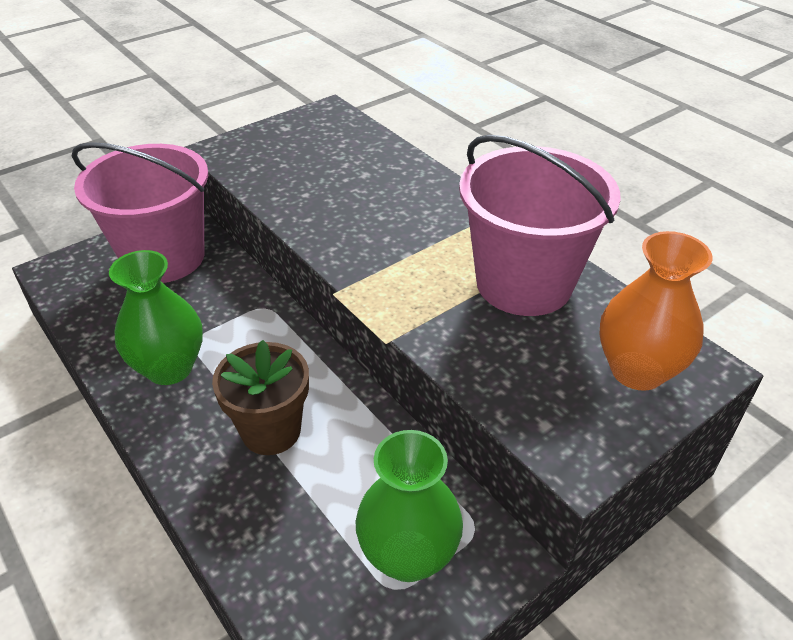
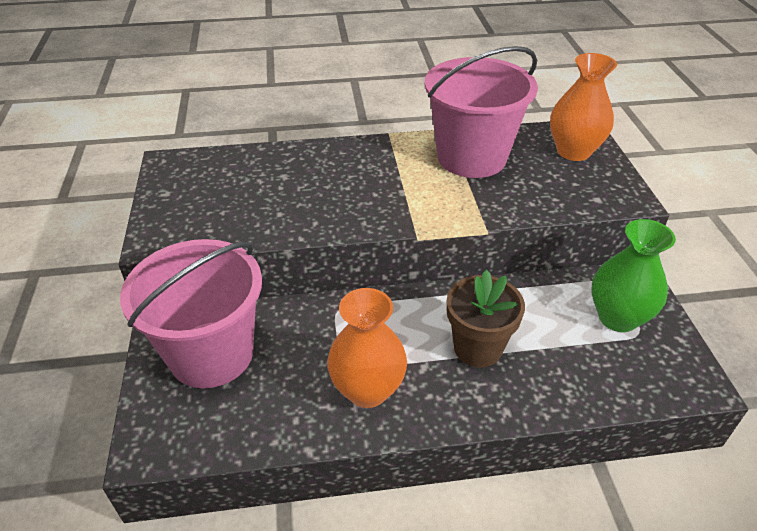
camera: 60 degrees left, 0 degrees up
green vase [109,250,203,385] -> orange vase [327,288,407,408]

